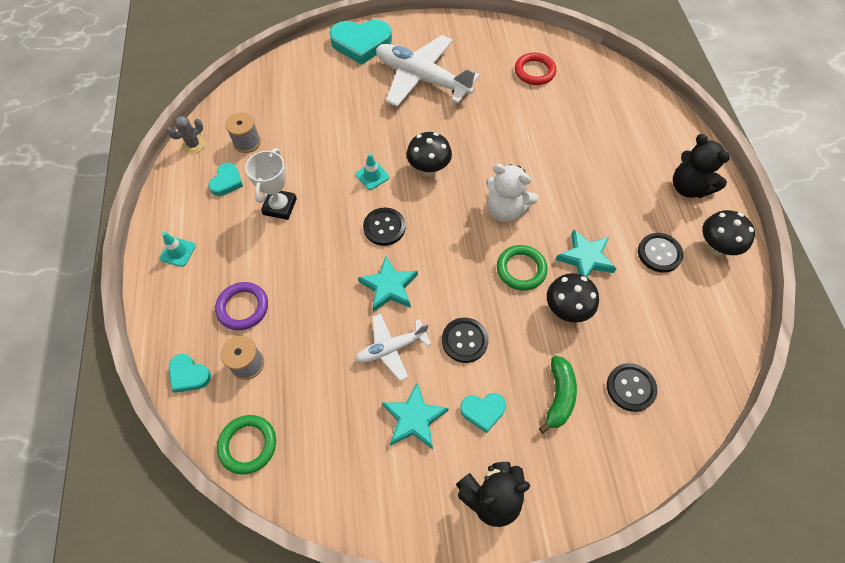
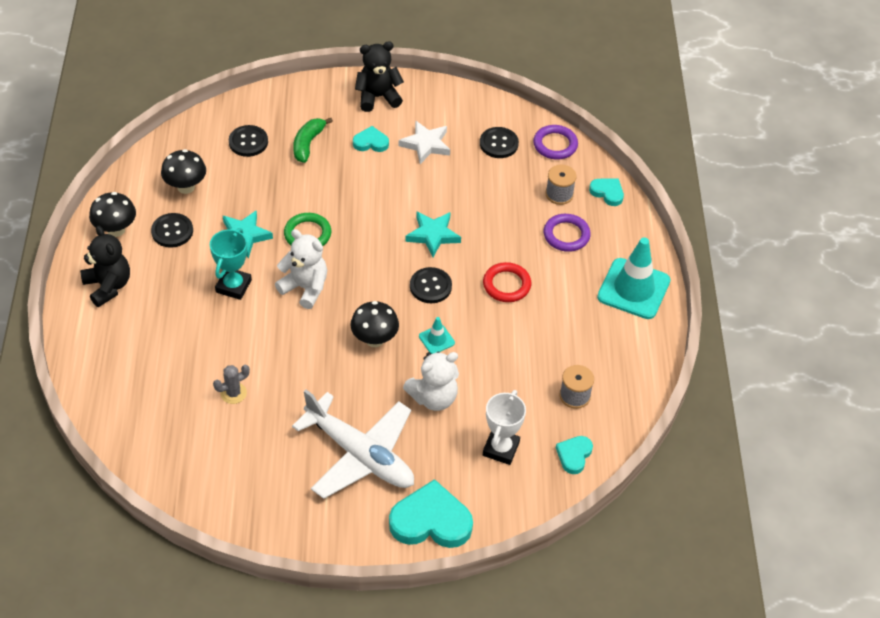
camera: 175 degrees left, 10 degrees down
turquoise traffic cone [159,232,196,267] -> turquoise traffic cone [597,238,670,319], size x2.19
grey cactus [167,116,205,154] -> grey cactus moved to [213,365,250,404]
turquoise heart [208,162,243,196] -> turquoise heart moved to [556,436,593,474]
green ring [217,415,276,475] -> purple ring [533,125,578,160]
white trophy [245,148,297,220] -> white trophy moved to [483,390,526,465]
white plane [355,314,431,381] -> none
turquoise star [382,383,449,449] -> white star [399,120,450,164]
black button [442,318,489,363] -> black button moved to [480,127,519,158]
red ring [515,53,556,85] -> red ring moved to [483,262,531,302]
black mushroom [547,273,599,323] -> black mushroom moved to [161,149,206,194]
none -> turquoise trophy [210,228,252,300]
none -> white teddy bear [403,352,459,411]

